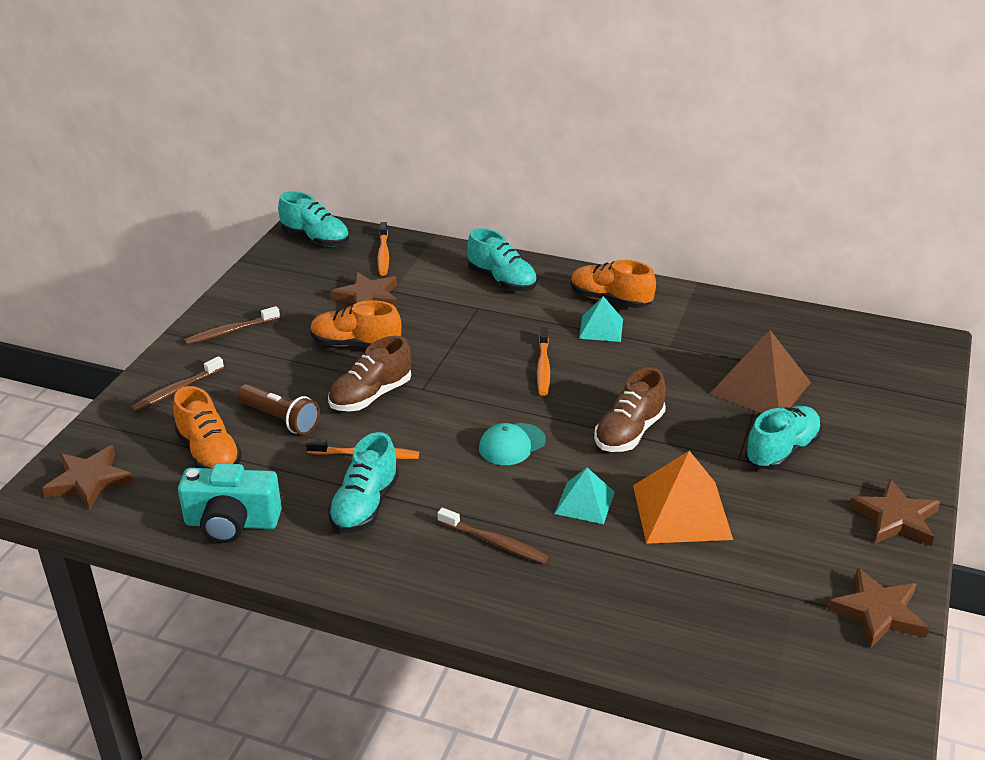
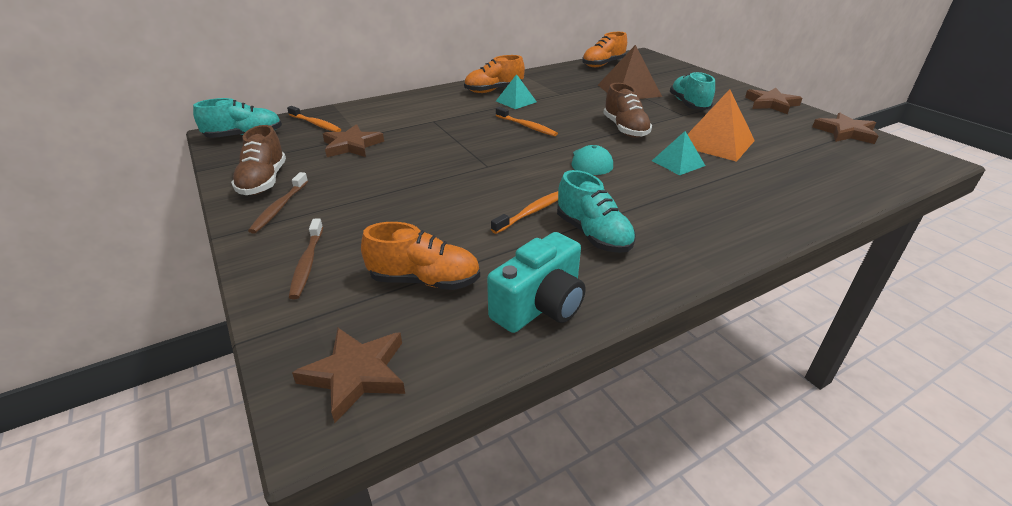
camera: 50 degrees left, 0 degrees up
brown flashlight [237,384,320,435] -> none
orange shoe [310,300,401,348] -> orange shoe moved to [582,32,627,67]
brown shoe [328,336,411,411] -> brown shoe moved to [231,125,286,195]
brown toothbrush [438,508,548,564] -> none
turquoise shoe [467,228,537,291] -> none

